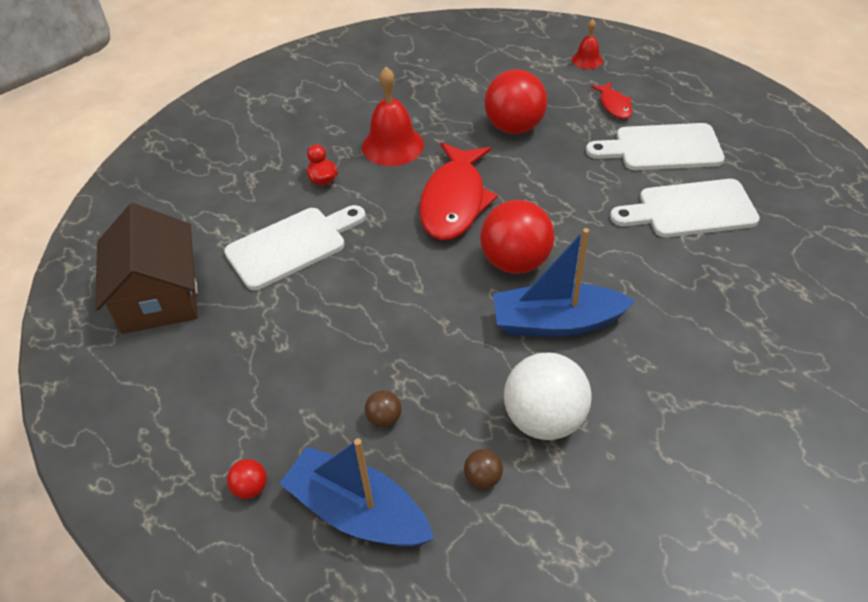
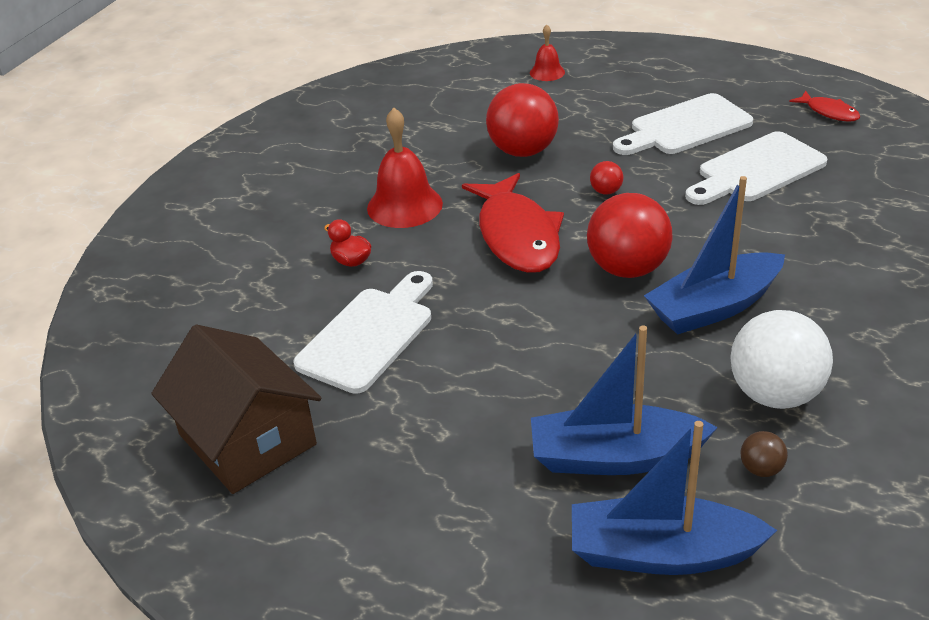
camera: 25 degrees left, 10 degrees down
red ball [227,459,267,499] -> red ball moved to [590,161,623,195]
brown ball [365,390,402,427] -> blue boat [531,325,718,475]
red fish [591,82,632,119] -> red fish moved to [789,91,860,121]

